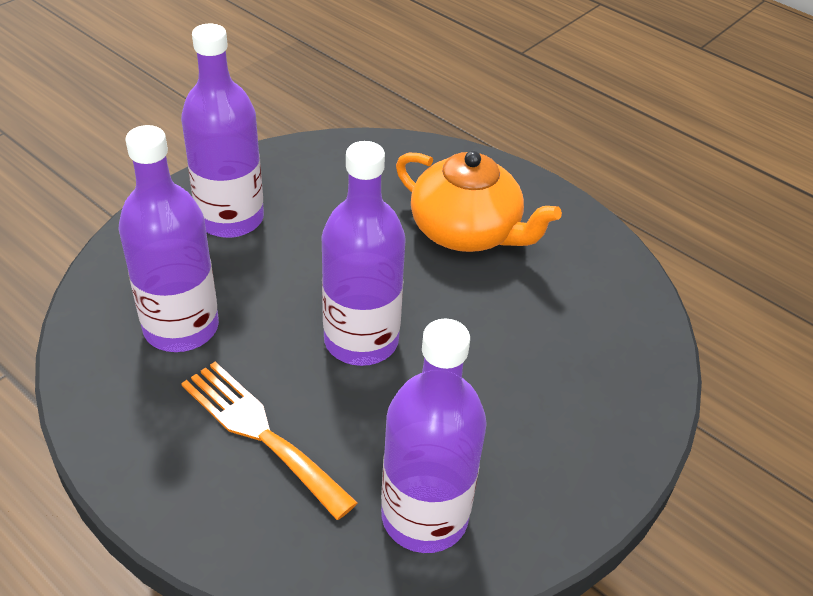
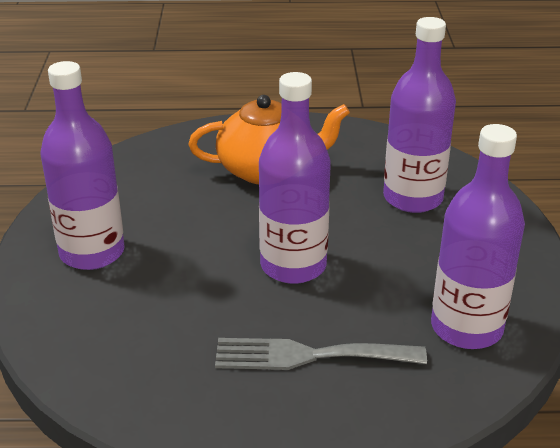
camera: 40 degrees left, 10 degrees down
purple bottle [118,125,219,352] -> purple bottle moved to [383,17,456,213]
orange fork [181,362,358,520] -> grey fork [215,338,427,370]

